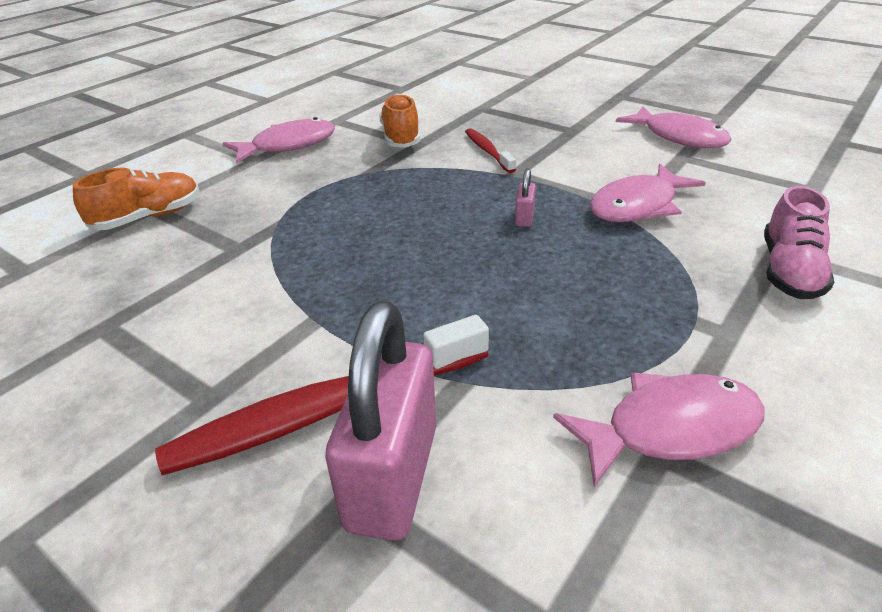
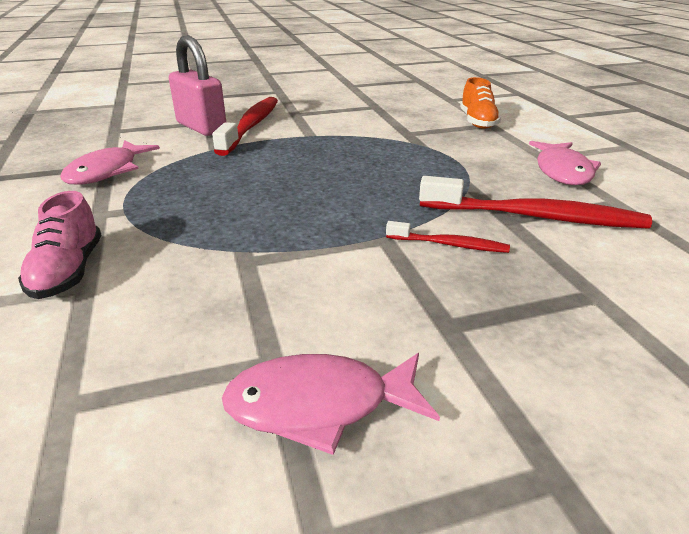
camera: 125 degrees right, 5 degrees down
orange shoe [379,94,420,148] -> red toothbrush [419,176,652,229]
pink padlock [515,168,536,227] -> none
pink fish [590,164,706,222] -> none
pink shoe [764,186,834,299] -> pink shoe turned 150 degrees counterclockwise [18,191,101,299]

